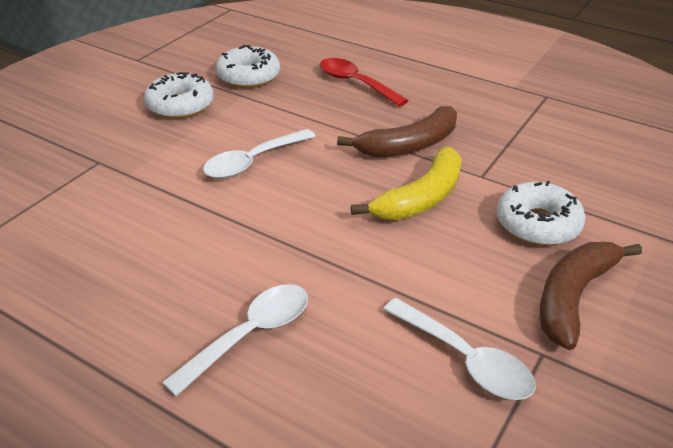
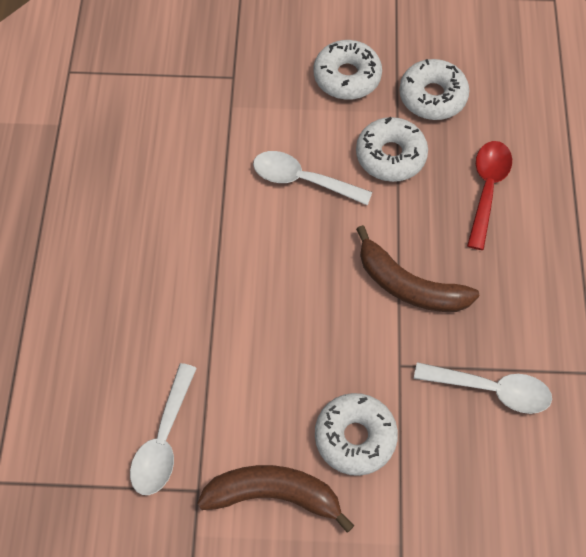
camera: 60 degrees right, 25 degrees up
white spoon [162,284,308,396] -> white spoon moved to [414,362,552,414]
yellow banana [351,147,462,220] -> none
none -> white donut [356,117,428,182]

